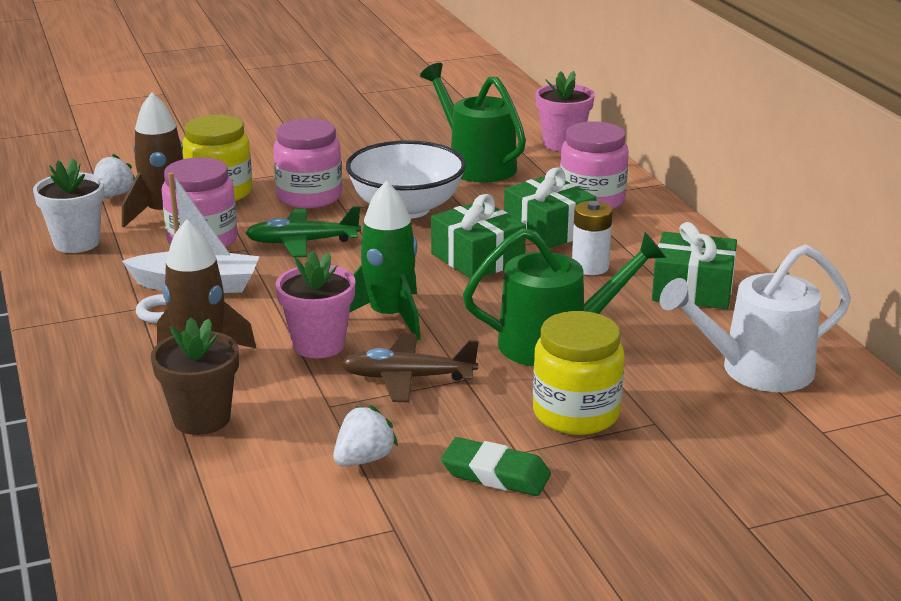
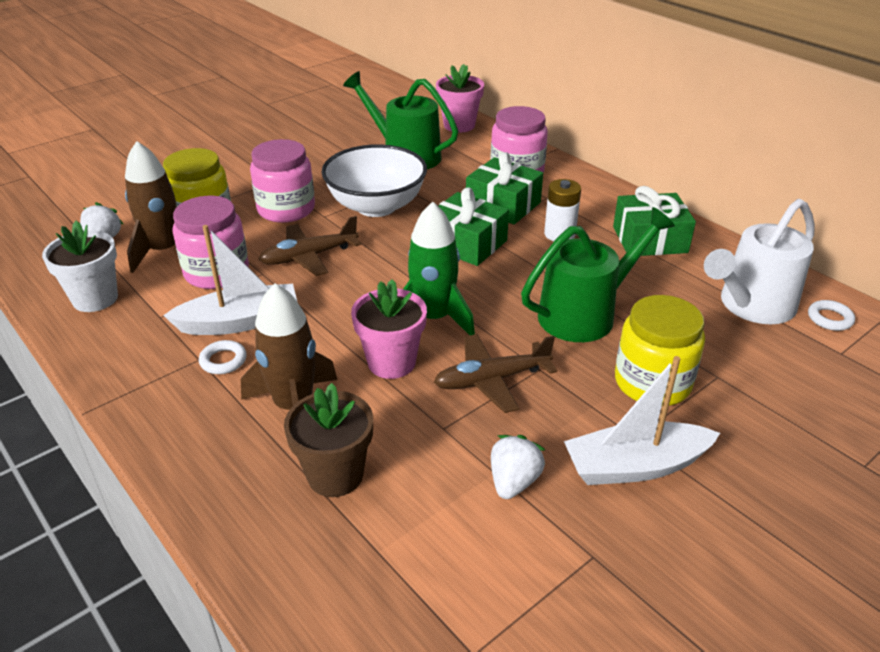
camera: 20 degrees left, 10 degrees up
green plane [246,206,361,258] -> brown plane [258,216,361,276]
green eraser [441,437,551,496] -> white boat [564,356,720,485]
none -> white ring [808,300,855,331]

